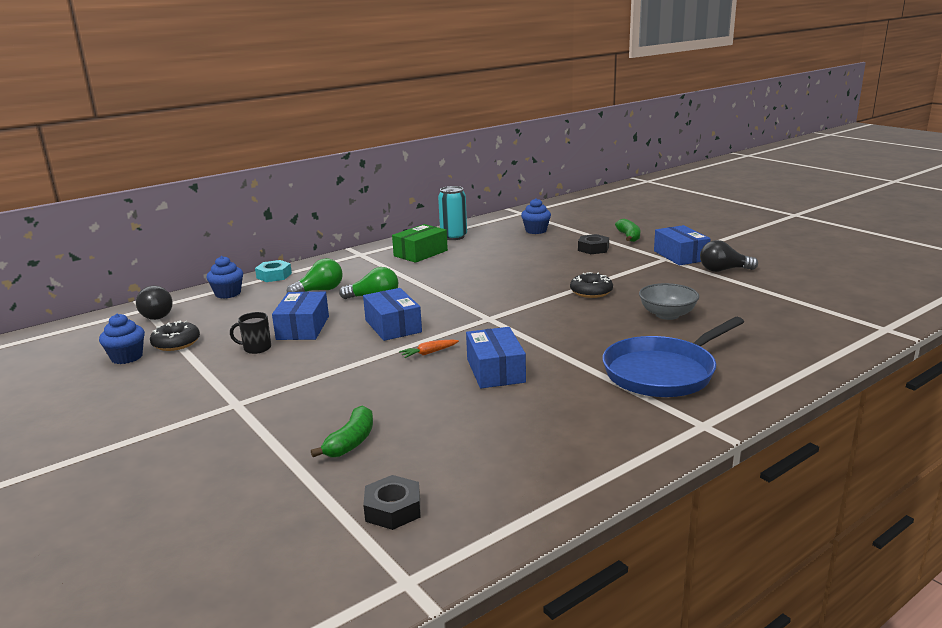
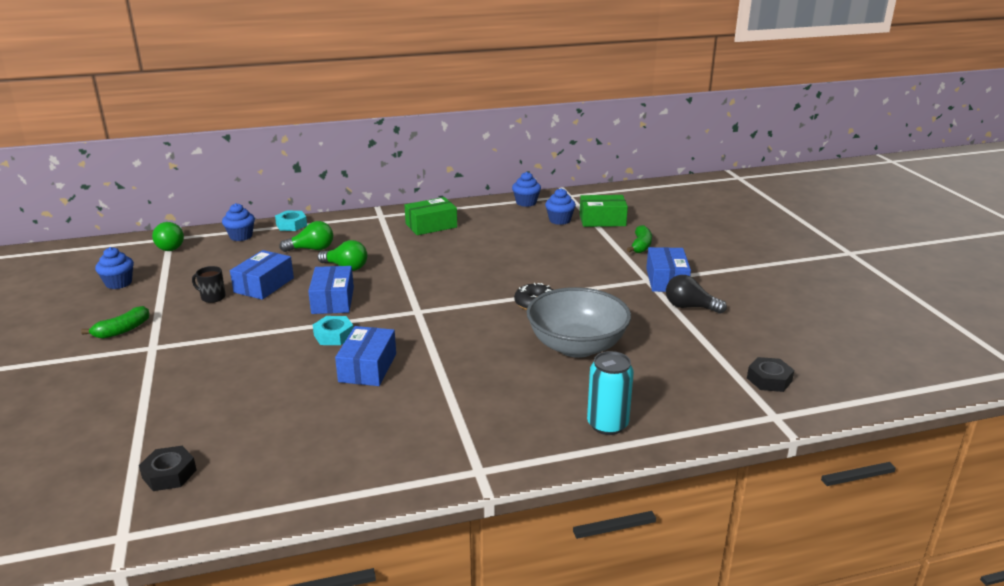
camera: 20 degrees right, 5 degrees up
black light bulb [136,286,173,320] -> green light bulb [152,222,184,251]
black donut [150,320,200,351] -> none
green banana [311,405,373,457] -> green banana moved to [81,306,150,339]
orange carrot [399,339,459,358] -> turquoise nut [313,316,354,345]
turquoise can [438,186,467,240] -> turquoise can moved to [587,351,634,435]
black nut [578,234,609,254] -> black nut moved to [747,357,794,392]
blue pan [603,317,744,397] -> none
grey bowl [639,283,699,320] -> grey bowl [527,287,631,358], size x1.74
none -> blue cupcake [512,172,541,207]
none -> green box [580,195,628,227]

